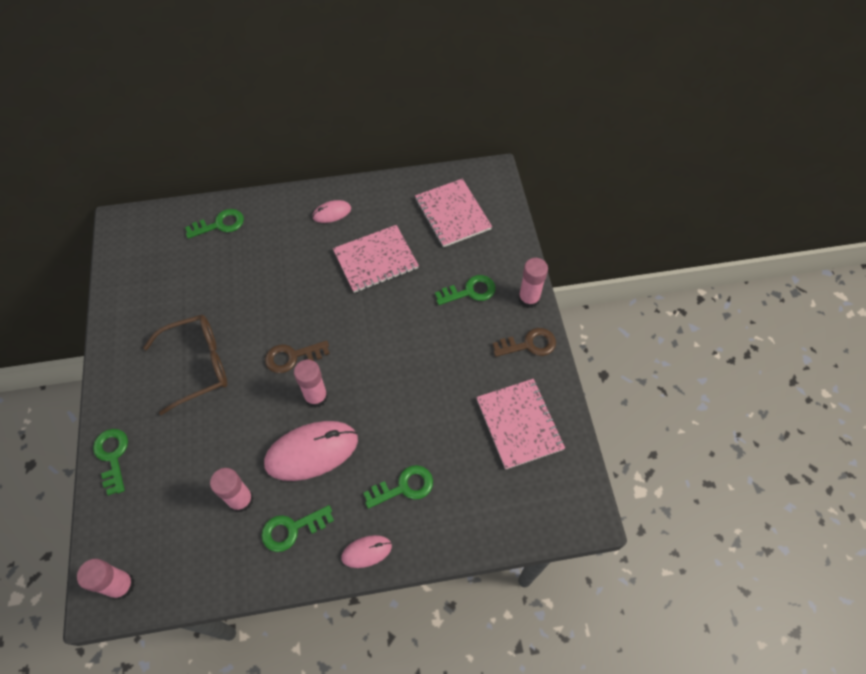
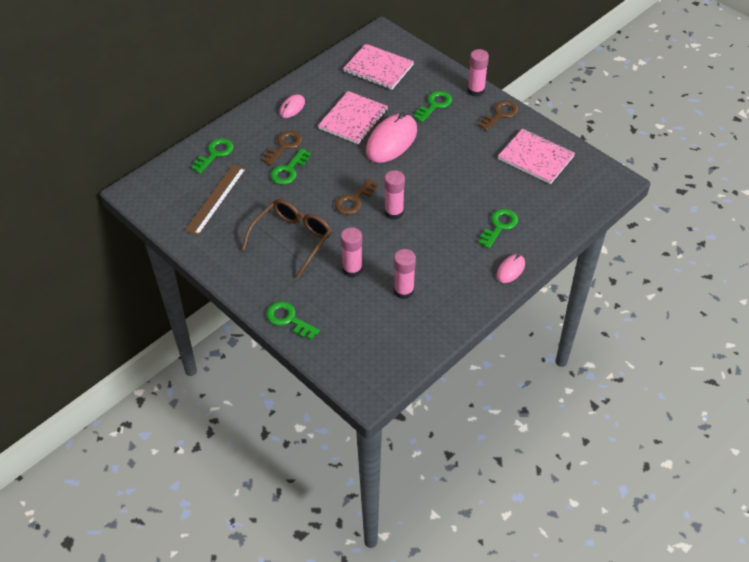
camera: 35 degrees left, 10 degrees down
pink glue stick [77,559,135,600] -> pink glue stick moved to [341,227,362,277]
green key [261,505,334,552] -> green key moved to [270,148,311,185]
pink mouse [264,421,358,481] -> pink mouse moved to [366,112,417,163]
none -> brown ruler [184,165,246,236]
none -> brown key [262,131,303,166]

